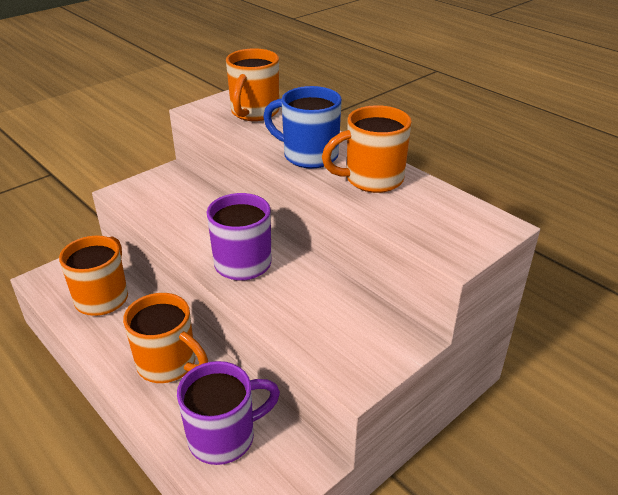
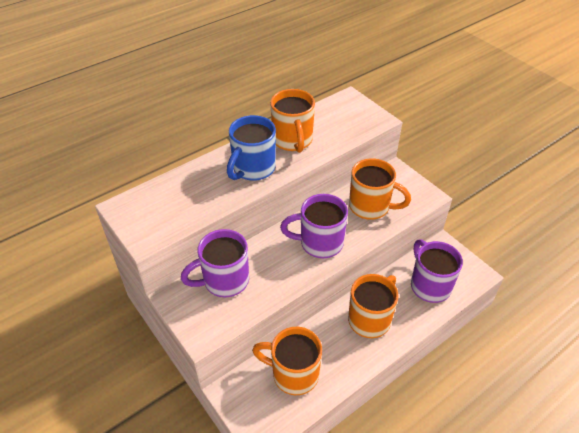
camera: 85 degrees left, 10 degrees up
orange mug [226,48,279,121] -> orange mug moved to [349,158,411,220]
none -> purple mug [181,229,249,297]

